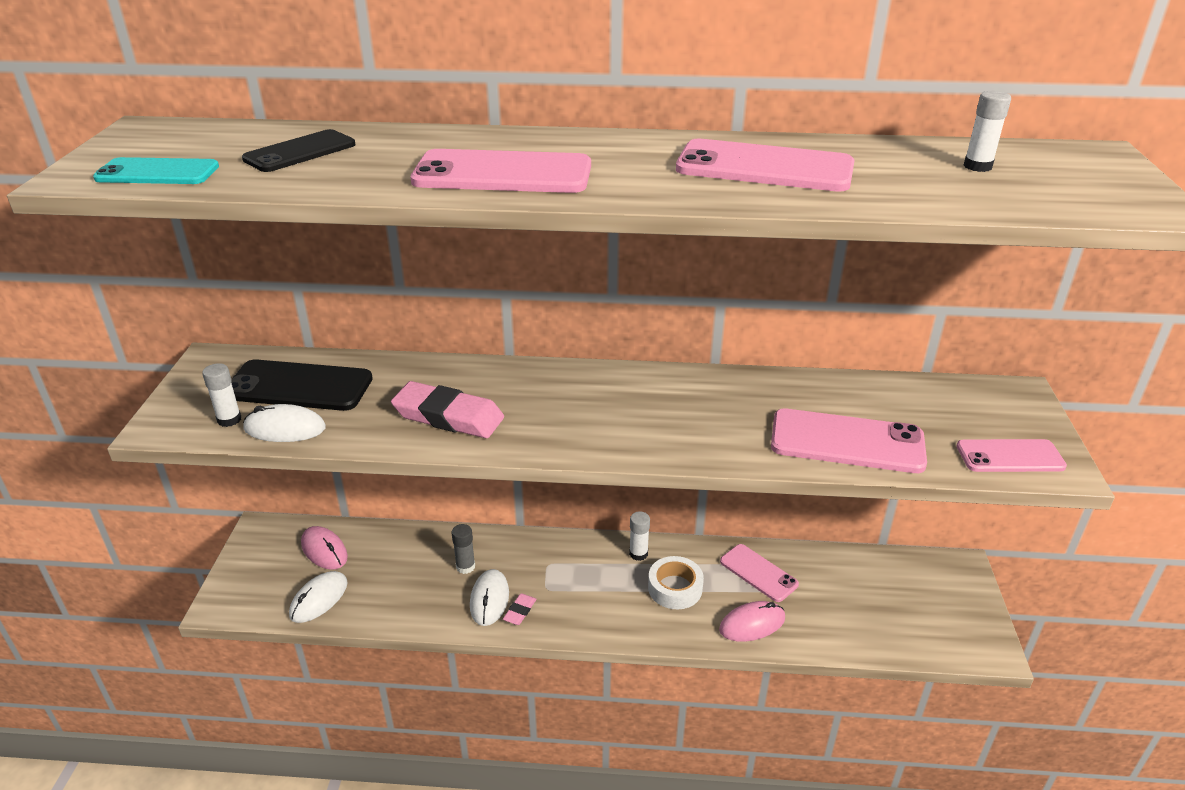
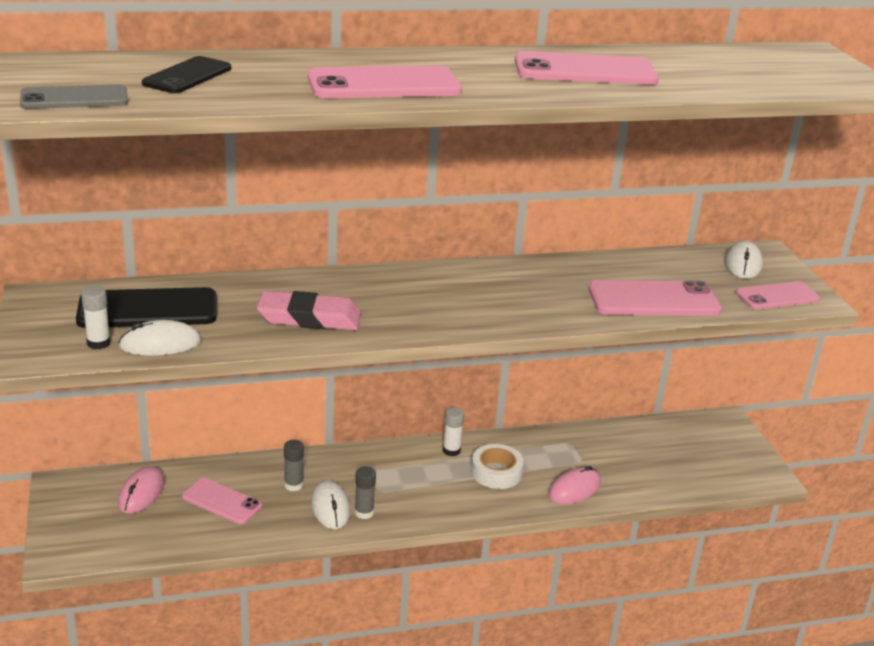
camera: 20 degrees left, 5 degrees down
turquoise phone [93,157,219,184] -> grey phone [20,84,128,109]
white mouse [289,571,348,623] -> white mouse moved to [725,241,763,279]
pink mouse [301,526,348,570] -> pink mouse turned 75 degrees clockwise [118,466,165,514]
pink eraser [503,593,536,625] -> grey glue stick [355,466,376,519]
pink phone [720,544,799,602] -> pink phone moved to [182,478,262,524]
white glue stick [963,91,1011,172] -> none

